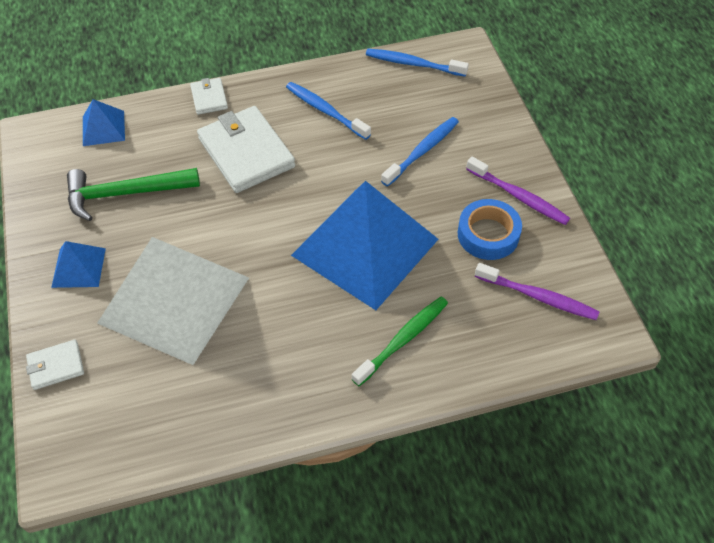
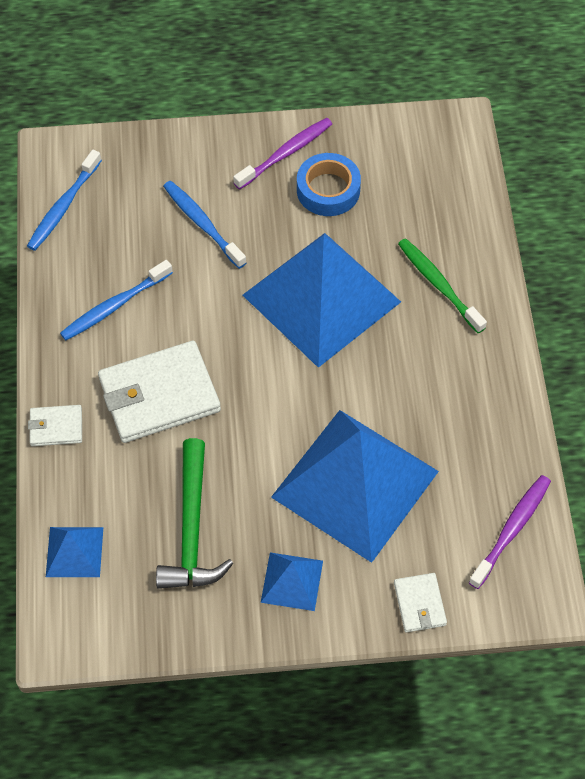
camera: 80 degrees left, 5 degrees up
white pyramid [97,237,249,365] -> blue pyramid [271,410,439,563]
purple toothbrush [475,263,599,320] -> purple toothbrush moved to [468,475,551,589]

